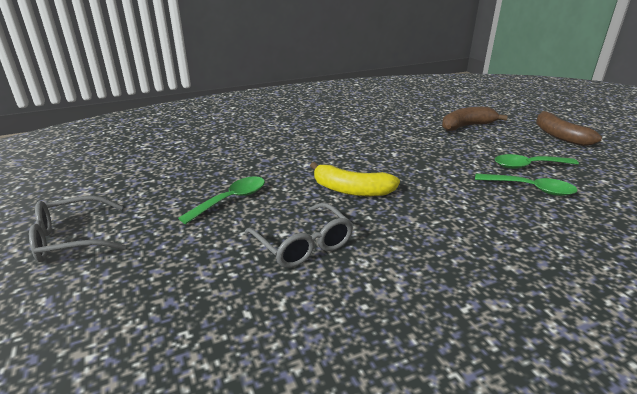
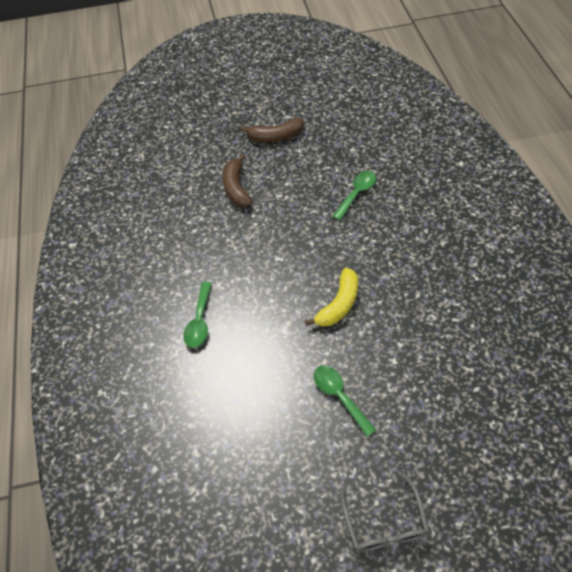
camera: 75 degrees left, 25 degrees up
grey glasses [245,203,353,268] -> none
green spoon [495,154,579,169] -> green spoon moved to [183,282,212,348]

